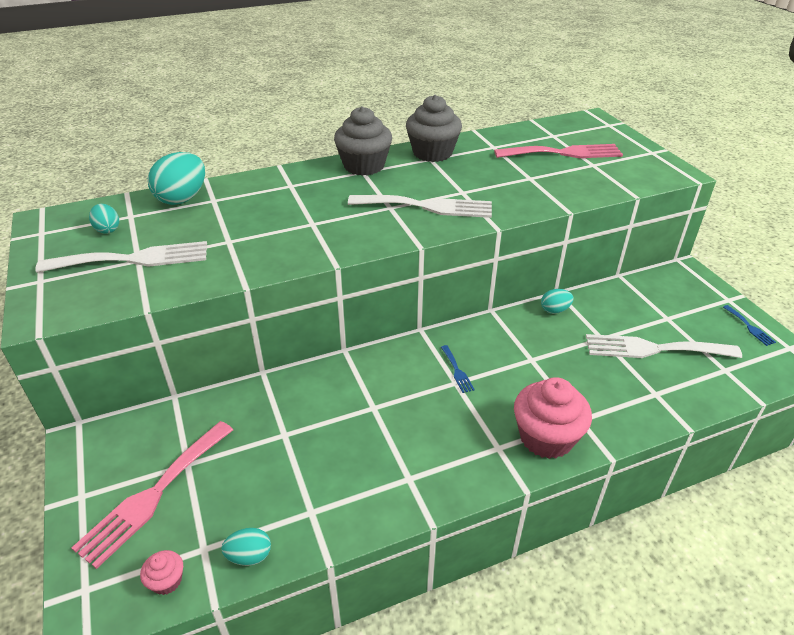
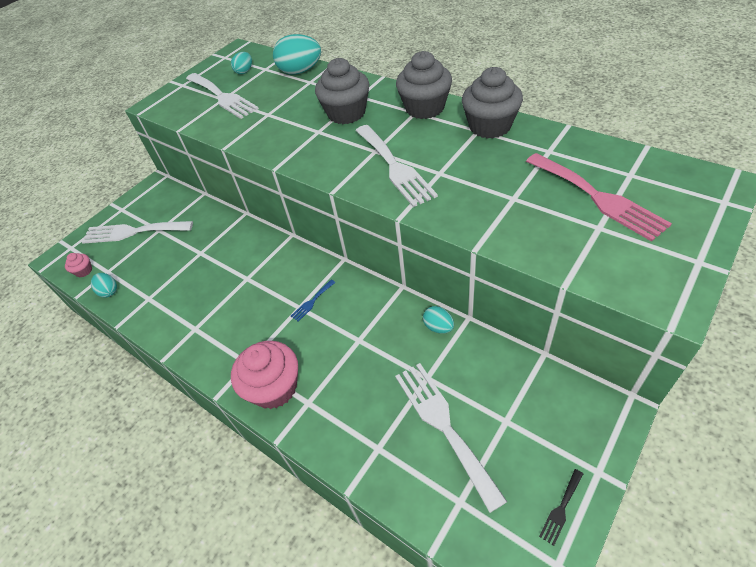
camera: 65 degrees right, 10 degrees up
pink fork [71,421,233,569] -> white fork [82,221,193,244]
blue fork [723,305,776,346] -> black fork [539,469,583,546]
none -> grey cupcake [315,58,370,124]

